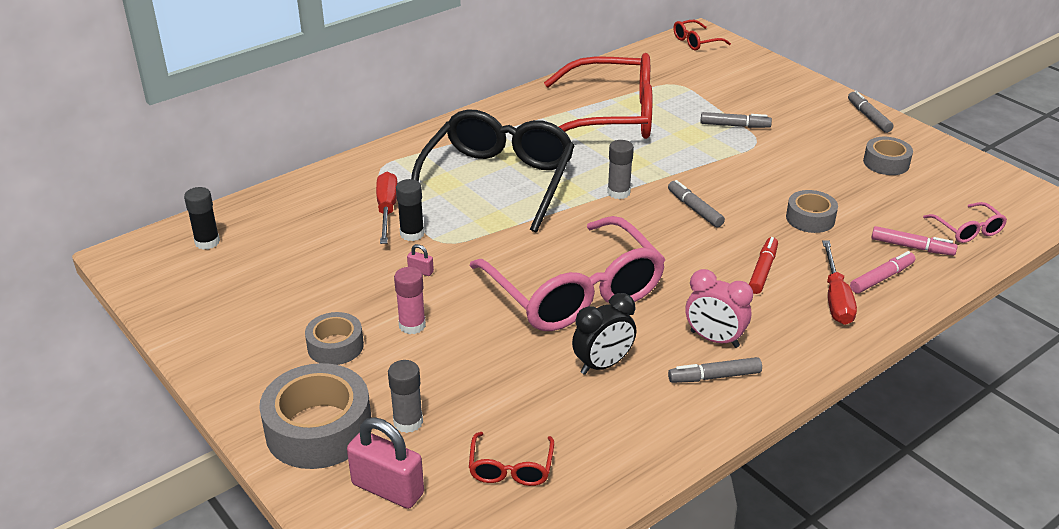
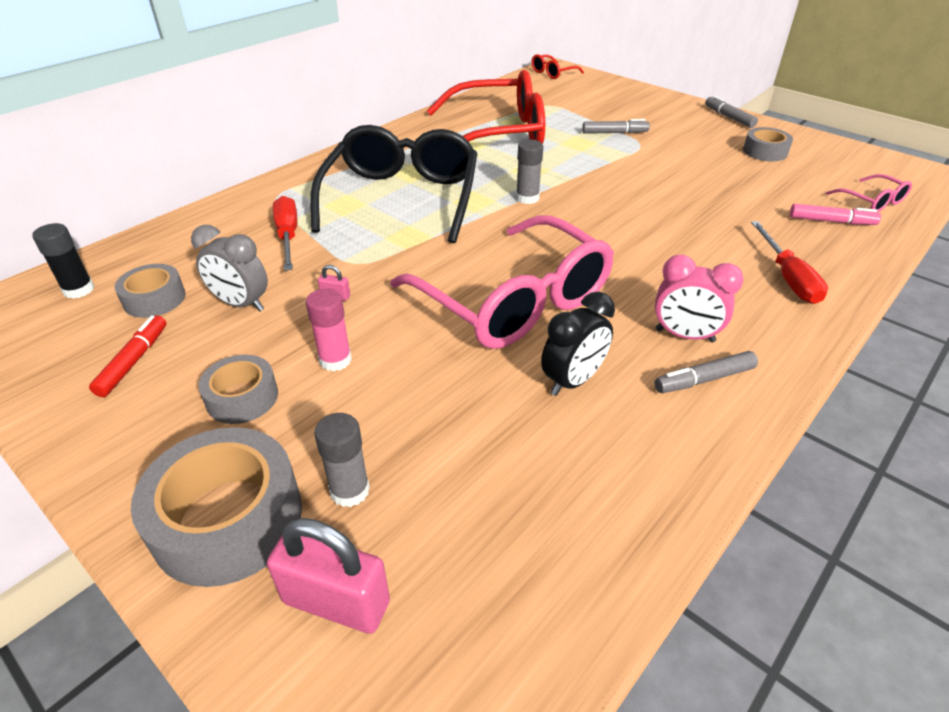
camera: 10 degrees left, 5 degrees up
black glue stick [396,179,424,241] -> none
red glasses [469,432,554,486] -> none
grey marker [668,180,725,228] -> none
red marker [749,237,778,294] -> red marker moved to [89,315,167,397]
grey tape [786,190,838,233] -> grey tape moved to [115,264,186,318]
pink marker [850,251,915,293] -> none
none -> grey clock [191,225,268,312]

